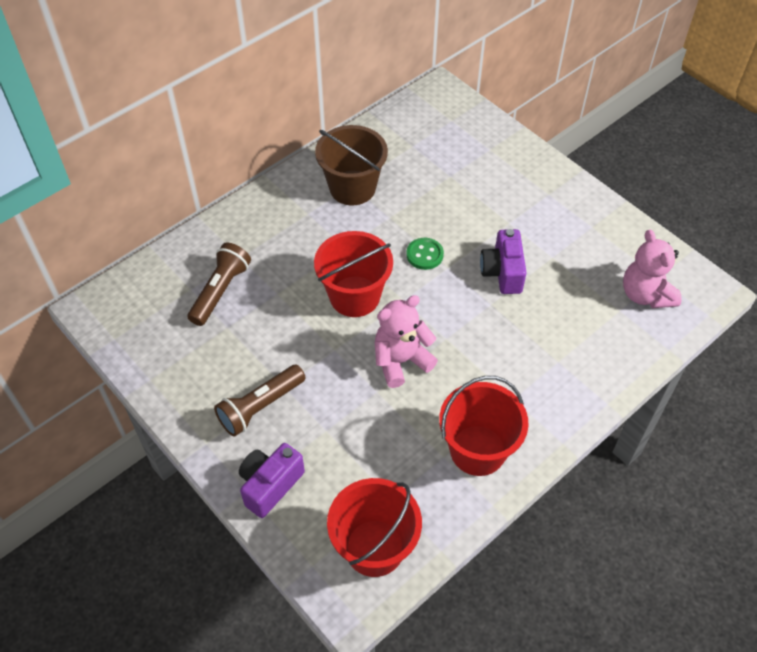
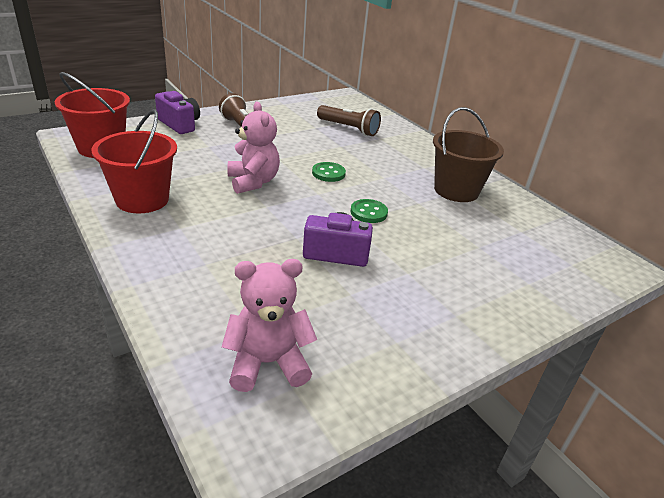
camera: 95 degrees right, 20 degrees down
red bucket [314,231,393,317] -> green button [312,162,346,182]

